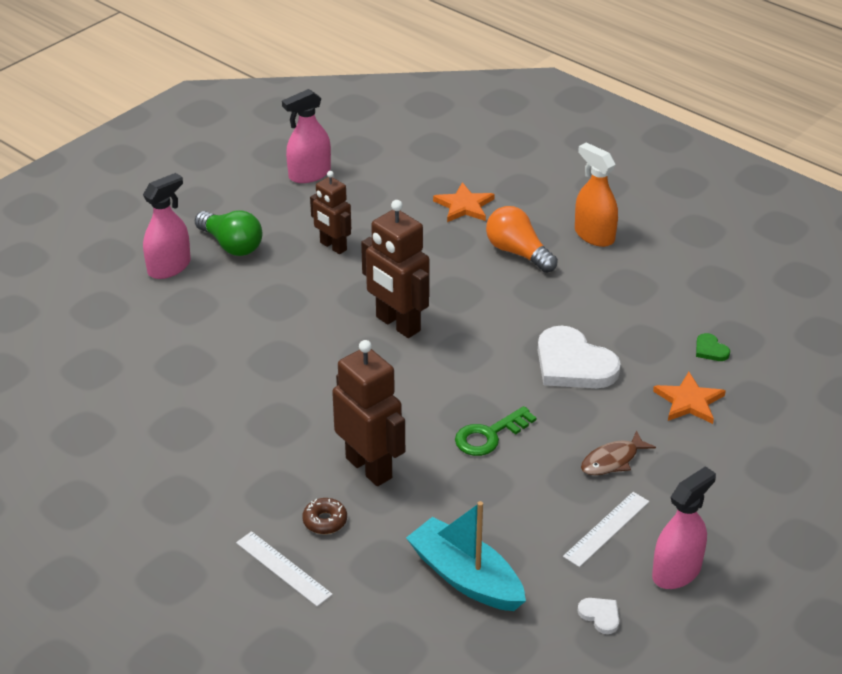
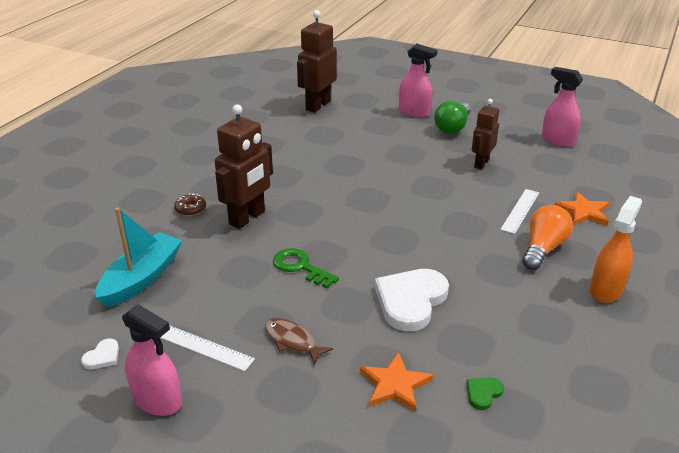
camera: 75 degrees right, 5 degrees down
white ruler [236,531,333,607] -> white ruler moved to [500,189,539,234]
brown robot [361,200,430,338] -> brown robot moved to [297,10,337,112]

